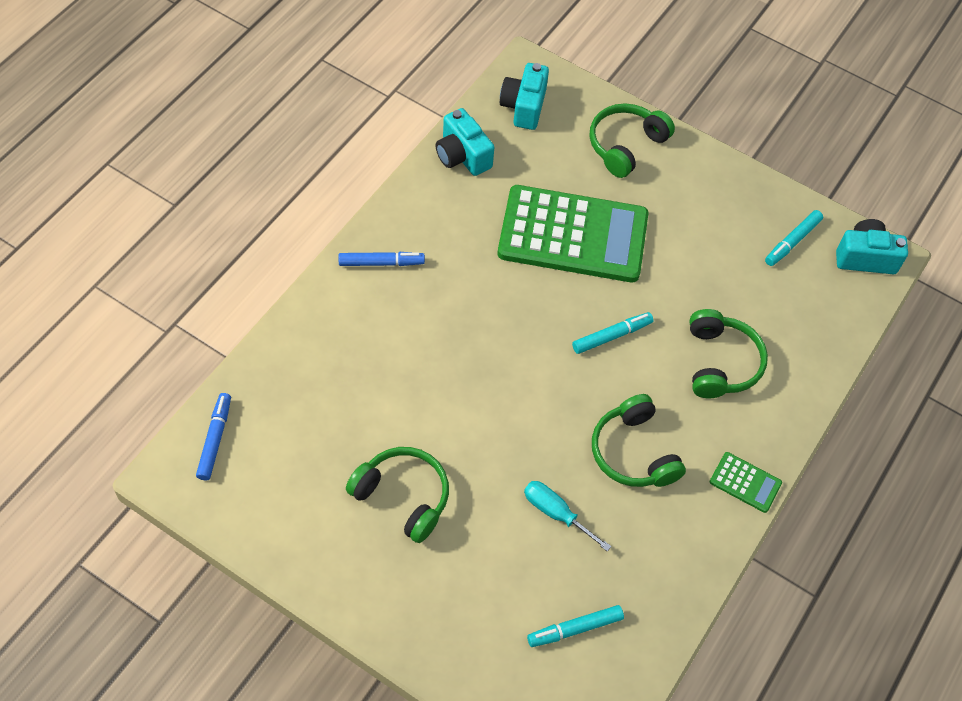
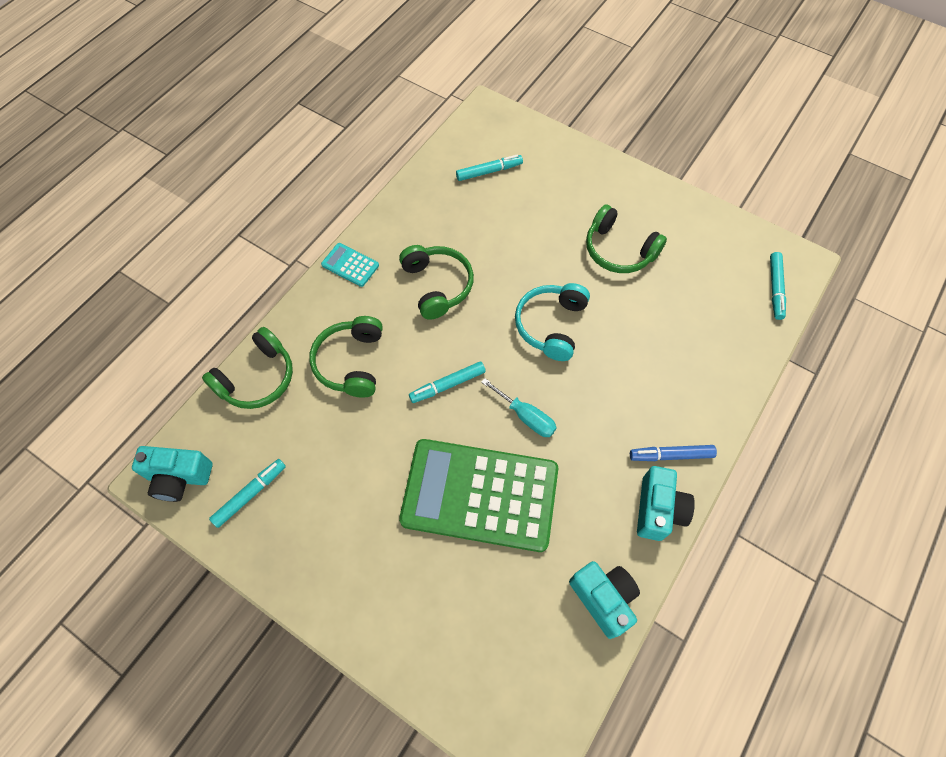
camera: 175 degrees left, 5 degrees up
blue marker [196,393,231,481] -> turquoise marker [770,252,786,320]
turquoise camera [500,63,549,130] -> turquoise camera moved to [637,466,695,541]
turquoise screwdriver [524,481,611,552] -> turquoise screwdriver moved to [481,378,557,437]
green headphones [590,103,675,178] -> green headphones moved to [202,327,293,409]
green calculator [710,452,782,513] -> turquoise calculator [321,243,379,287]
none -> turquoise headphones [515,283,590,361]

